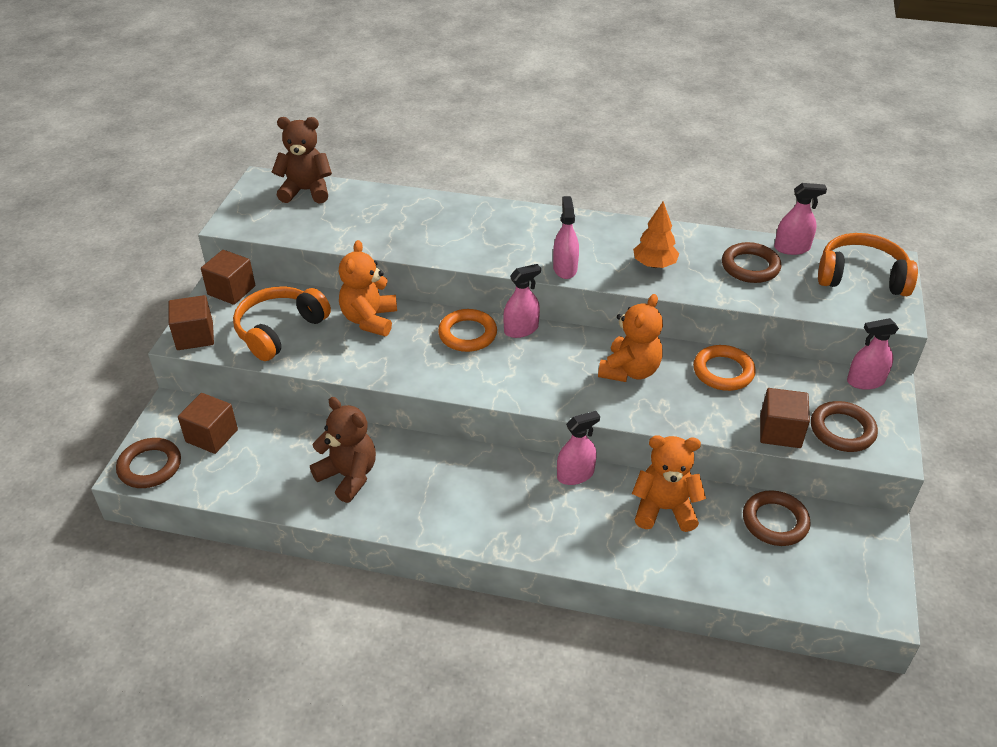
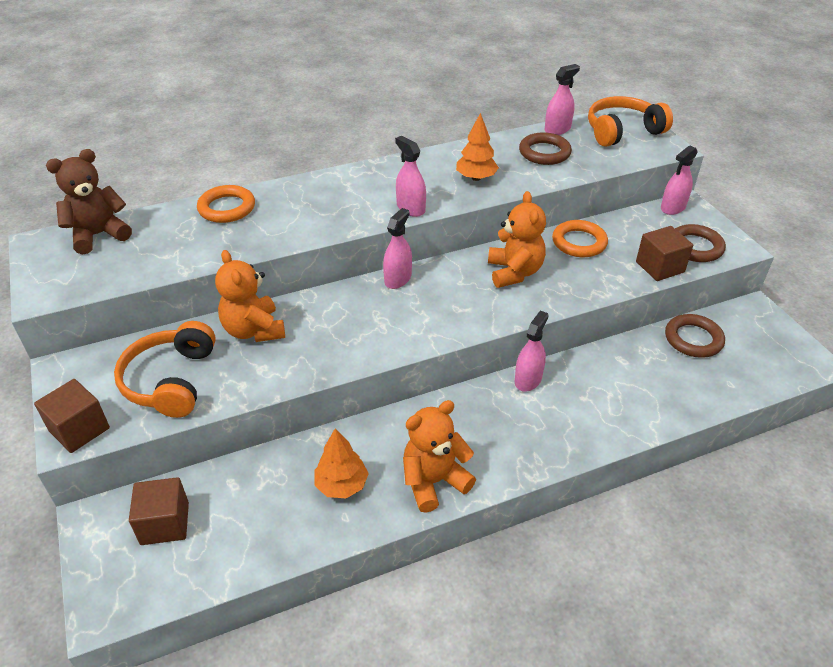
camera: 35 degrees left, 0 degrees up
brown ring [116,438,181,488] -> none
brown cube [201,250,255,305] -> none
brown teddy bear [310,397,376,503] -> orange tree [314,428,369,498]
orange ring [438,309,497,352] -> orange ring moved to [197,185,255,223]
orange teddy bear [632,435,706,532] -> orange teddy bear moved to [403,400,476,513]

